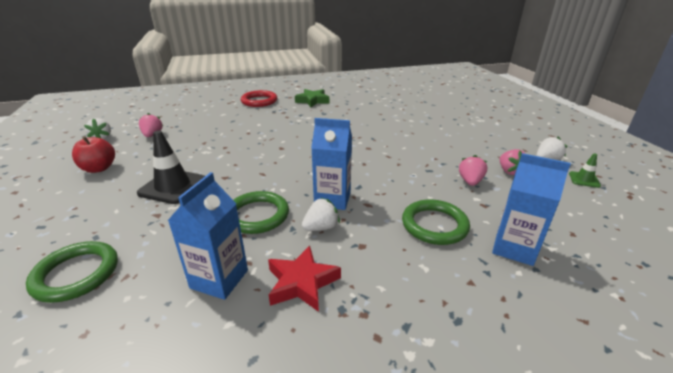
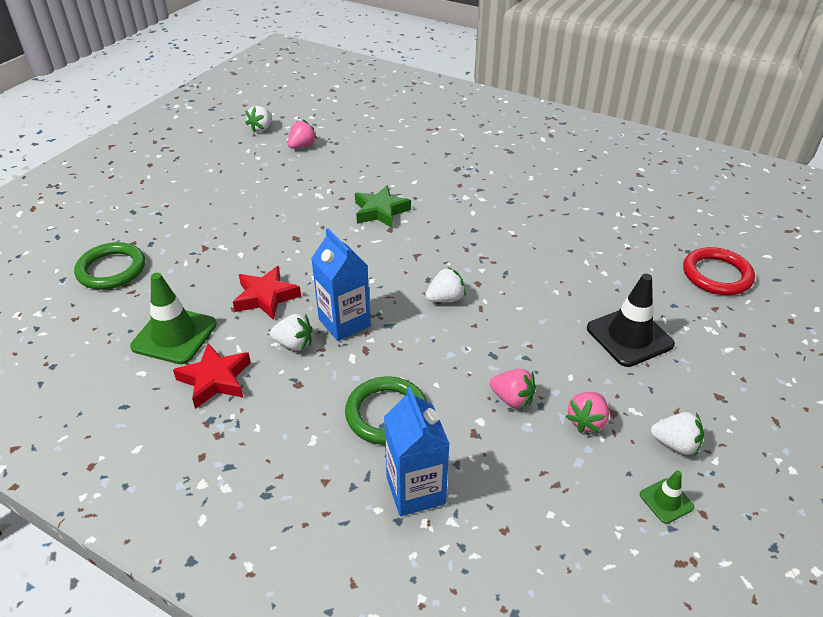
camera: 45 degrees right, 10 degrees up
red apple [72,136,115,173] -> none
black traffic cone [137,131,205,204] -> black traffic cone moved to [587,274,675,367]
blue carton [168,172,248,300] -> green traffic cone [130,273,217,364]
green ring [234,191,289,234] -> red star [233,266,301,320]
red ring [241,90,277,107] -> red ring moved to [683,247,755,295]
green star [295,89,329,107] -> green star moved to [355,185,411,228]
pink strawberry [459,155,487,186] -> pink strawberry turned 60 degrees clockwise [490,369,536,409]
none -> white strawberry [425,267,466,302]

